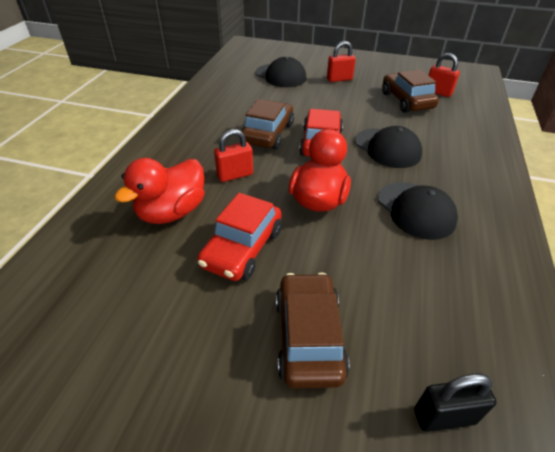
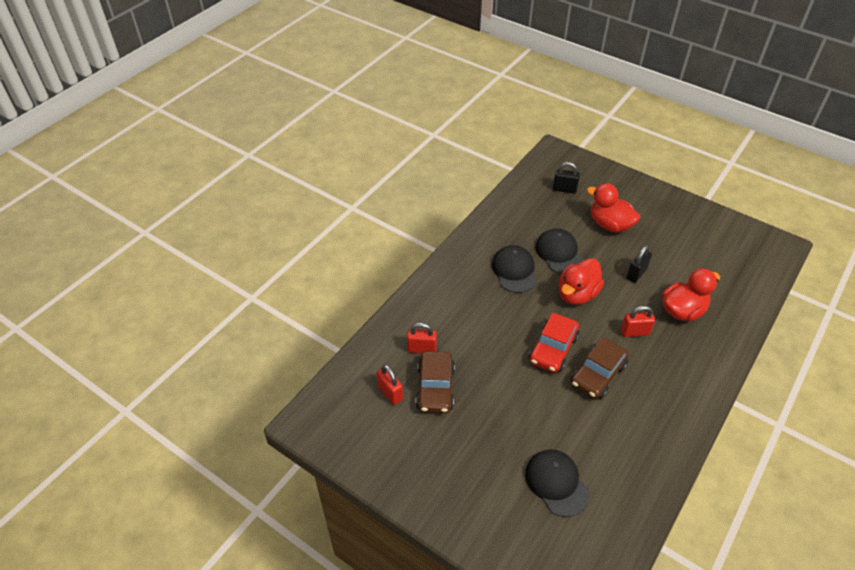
camera: 160 degrees left, 5 degrees up
red car [197,193,282,281] -> black padlock [626,245,652,283]
brown car [276,273,350,388] -> red duck [587,183,640,233]
red padlock [327,41,356,82] -> red padlock moved to [407,323,437,353]
black cap [355,126,422,168] -> black cap moved to [536,228,583,274]

